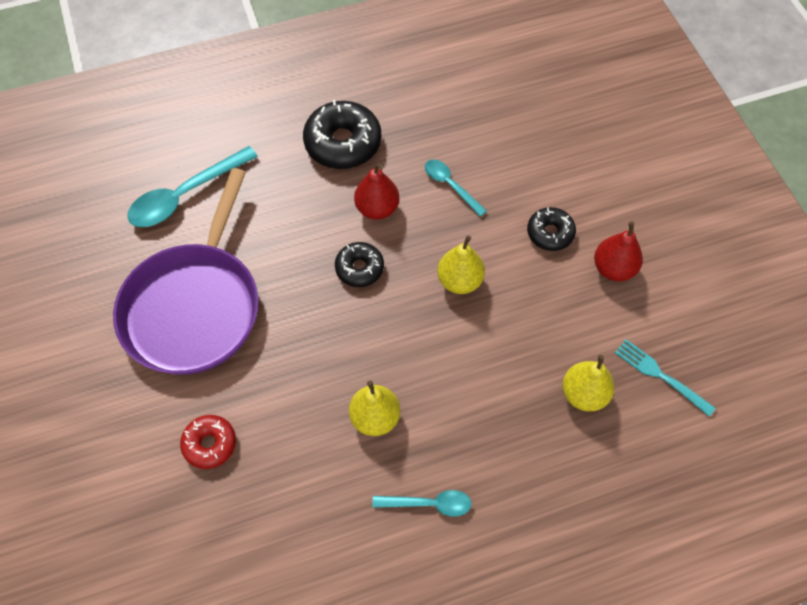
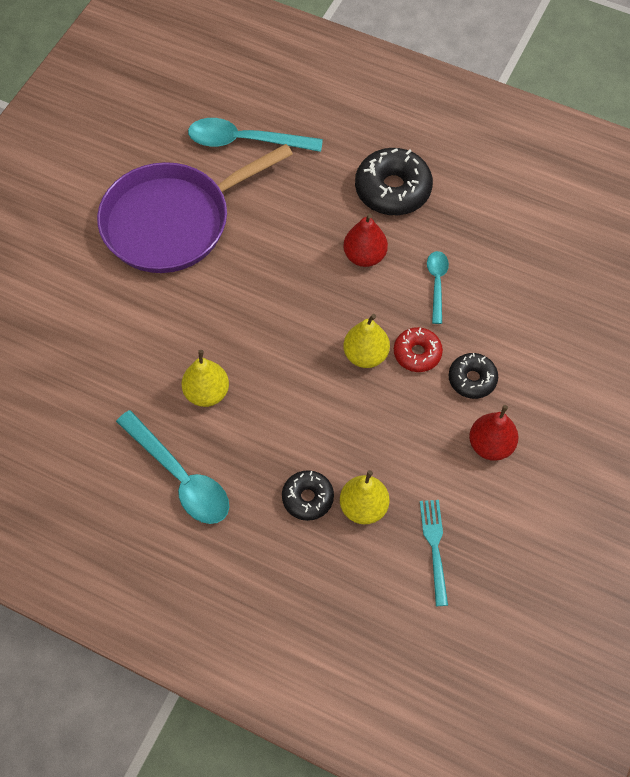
camera: 45 degrees right, 0 degrees up
red donut [180,415,236,469] -> red donut moved to [394,327,443,372]
black donut [335,242,384,287] -> black donut moved to [282,470,334,521]
turquoise spoon [372,490,472,517] -> turquoise spoon [116,410,229,524], size x1.75

